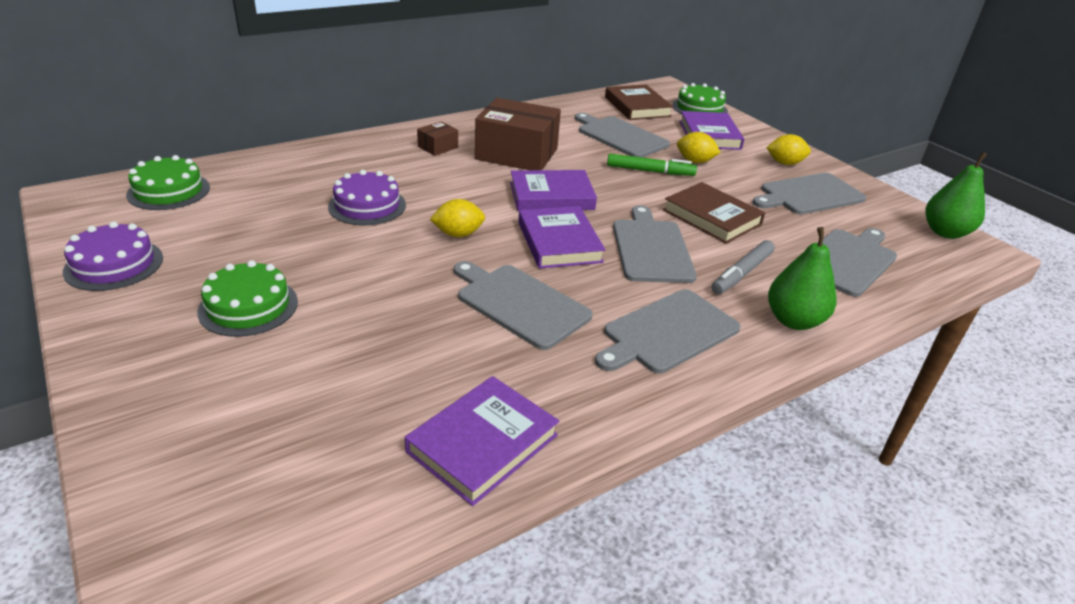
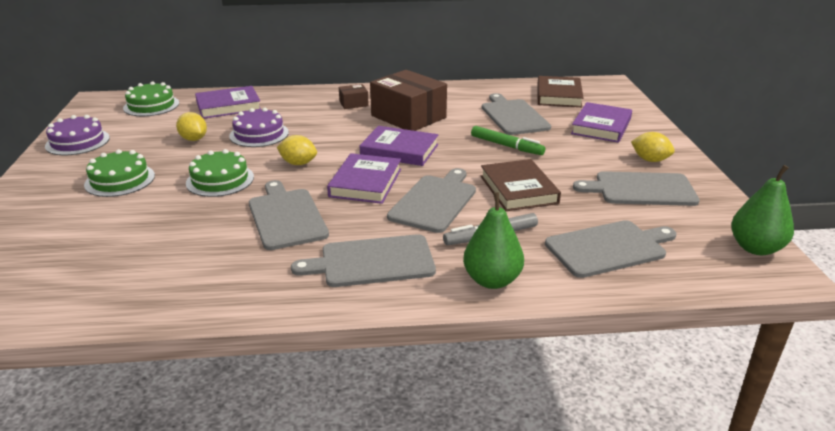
camera: 30 degrees right, 5 degrees down
purple book [405,376,559,506] -> purple book moved to [195,86,261,118]
green cake [672,83,728,115] -> green cake moved to [186,149,254,197]
yellow lemon [677,132,721,163] -> yellow lemon moved to [176,112,207,141]

